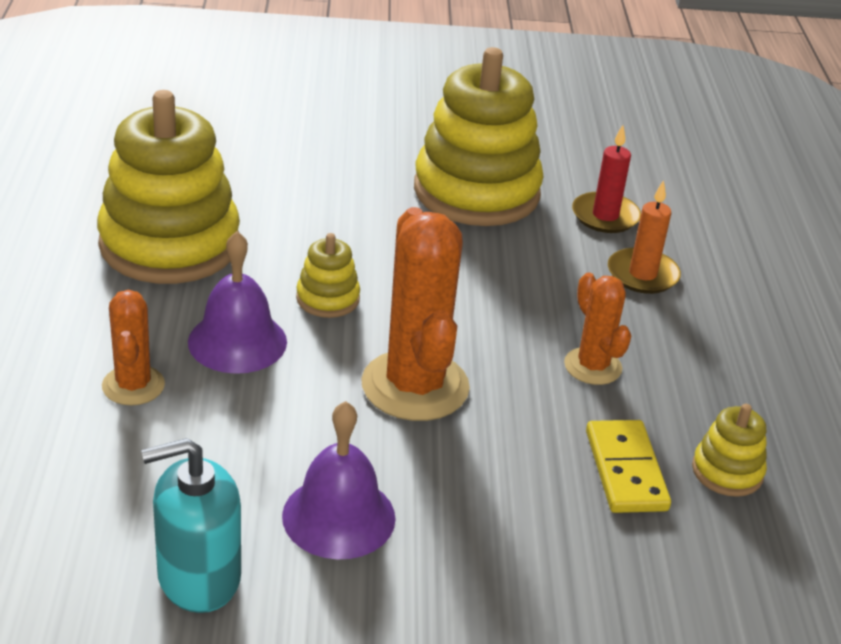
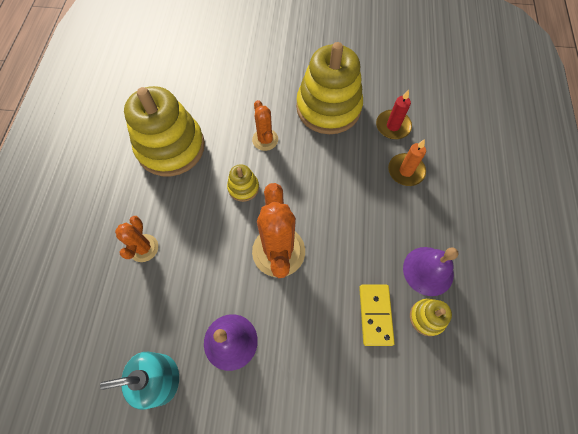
camera: 10 degrees right, 30 degrees up
purple bell [188,231,287,374] -> purple bell moved to [403,247,458,296]
orange cactus [564,273,631,385] -> orange cactus moved to [252,100,278,151]

